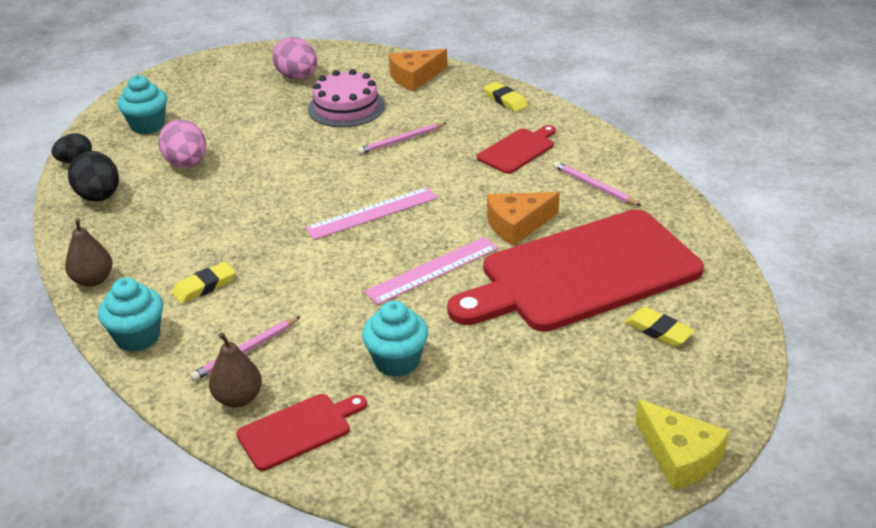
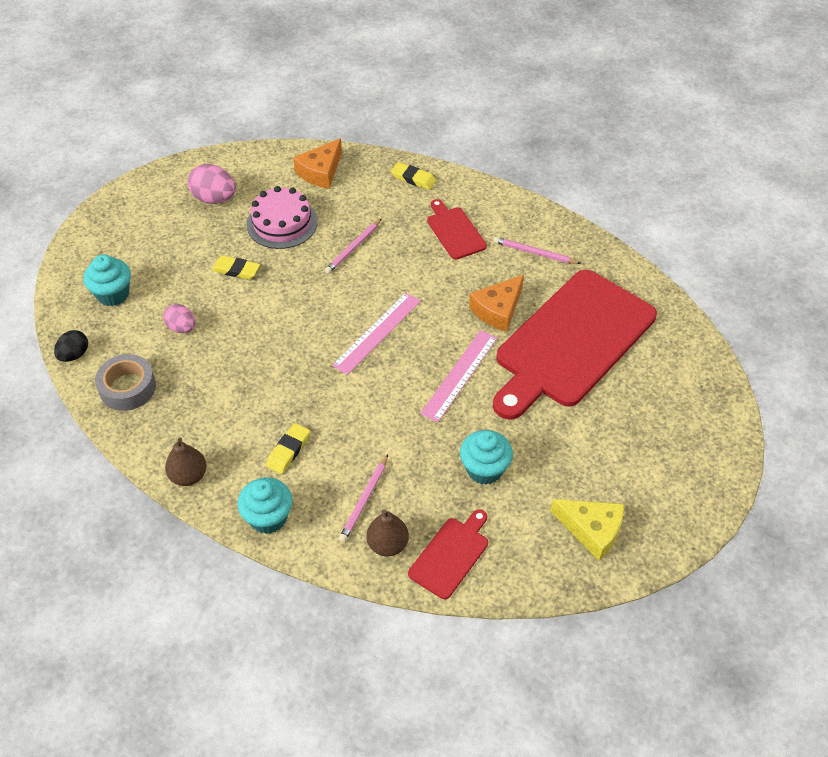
camera: 25 degrees left, 15 degrees up
black egg [68,151,119,202] -> grey tape [95,354,156,411]
pink egg [158,119,206,168] -> pink egg [163,304,195,333], size x0.65
red cutting board [477,125,556,174] -> red cutting board turned 45 degrees counterclockwise [427,199,487,260]
yellow eraser [625,307,695,347] -> yellow eraser moved to [212,256,260,280]
yellow cheese [635,399,729,490] -> yellow cheese moved to [550,499,624,561]

